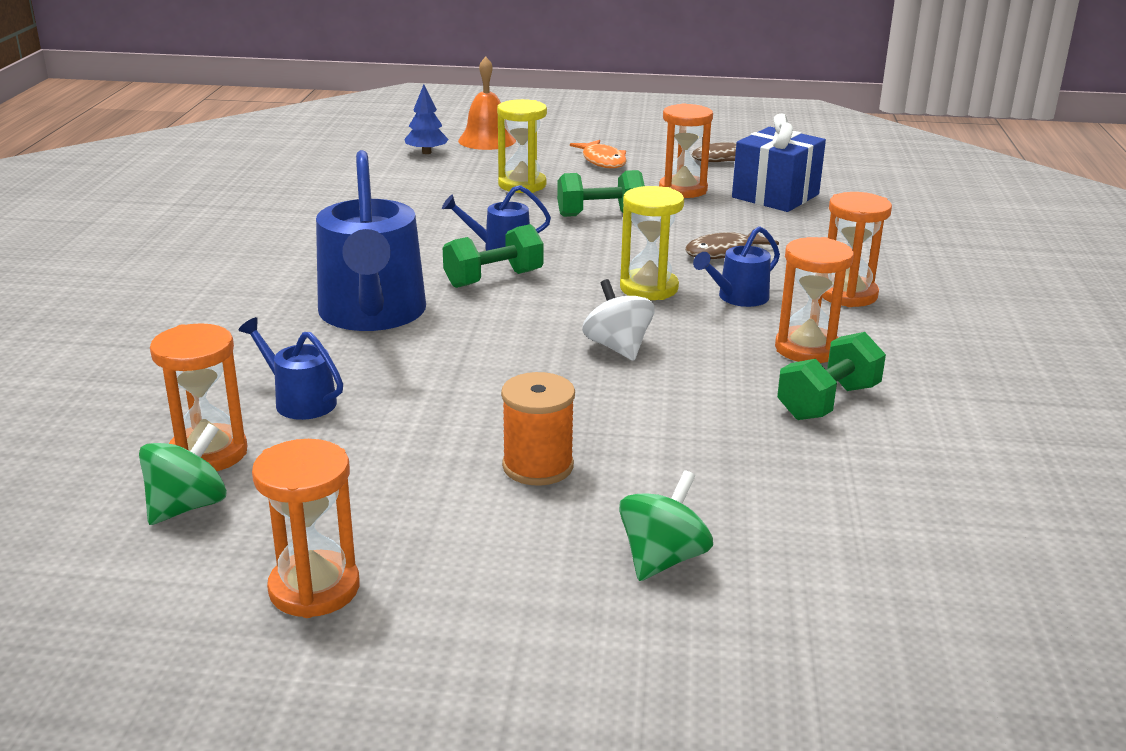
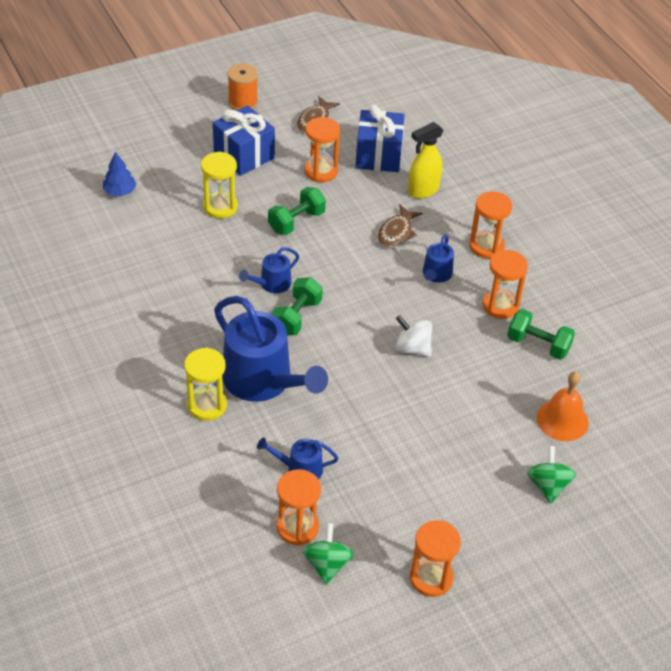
camera: 35 degrees left, 20 degrees up
orange bell [458,56,516,150] -> orange bell moved to [536,372,589,441]
orange spool [501,372,575,486] -> orange spool moved to [227,63,258,110]
orange fish [570,140,627,168] -> blue gift [213,105,275,176]
yellow hourglass [620,186,684,300] -> yellow hourglass moved to [184,348,227,421]
green dumbbell [777,332,886,420] -> green dumbbell turned 75 degrees counterclockwise [507,309,575,360]
none -> yellow spray bottle [408,122,443,199]

